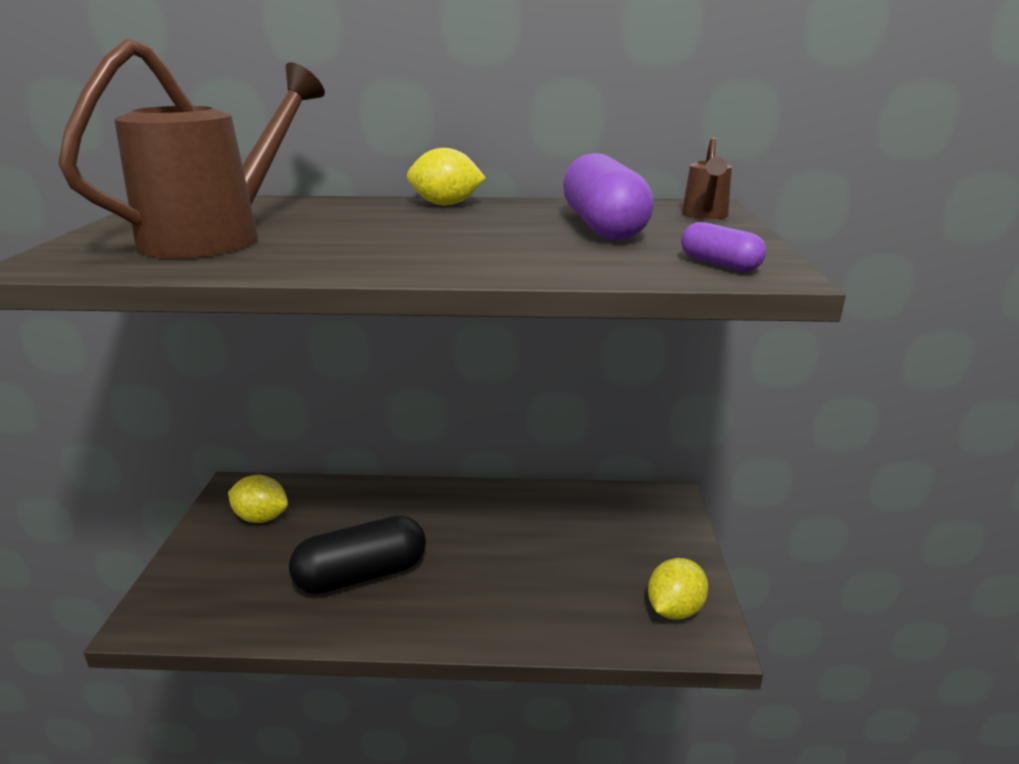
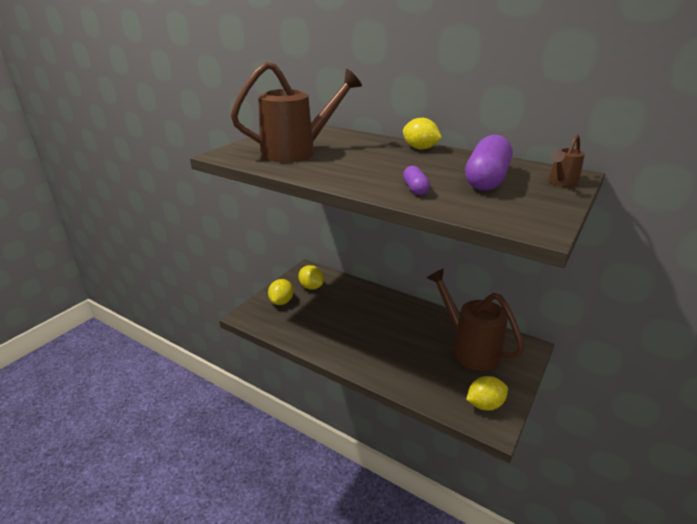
camera: 30 degrees right, 5 degrees up
black capsule [289,516,426,594] -> none
purple capsule [681,222,766,272] -> purple capsule moved to [403,166,430,195]
none -> yellow lemon [268,279,293,305]
none -> brown watering can [427,269,524,371]

